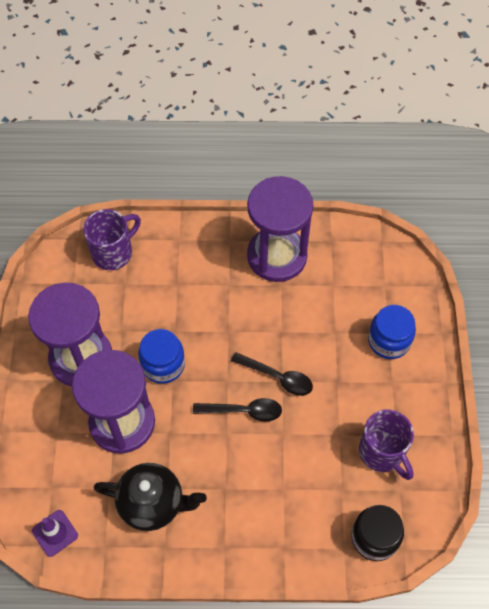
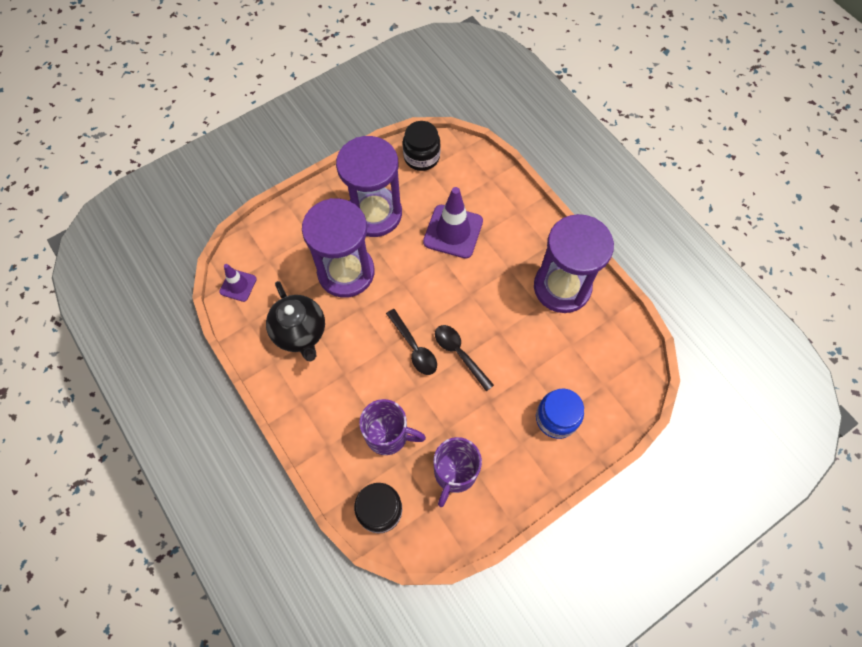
camera: 55 degrees right, 5 degrees up
purple mug [83,209,141,270] -> purple mug moved to [359,399,426,455]
blue jar [138,329,185,384] -> none
black spoon [231,352,313,396] -> black spoon turned 150 degrees clockwise [435,325,494,391]
none -> black jar [403,121,441,171]
none -> purple traffic cone [423,187,483,259]

